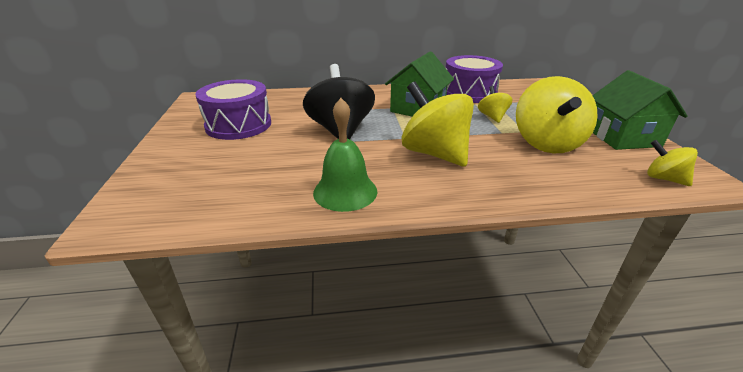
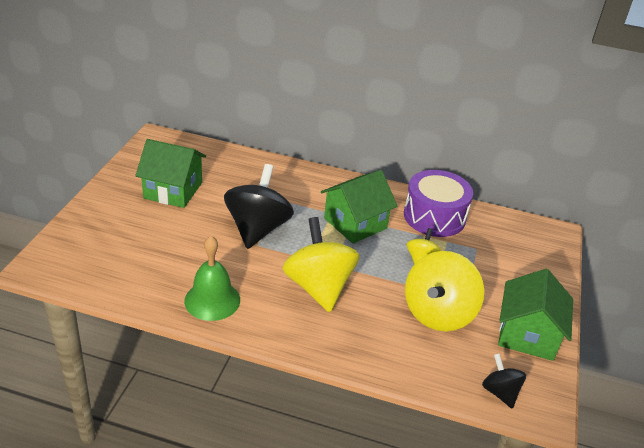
camera: 20 degrees right, 5 degrees up
purple drum [196,79,271,140] -> green house [135,139,206,208]
yellow spinning top [647,140,698,186] -> black spinning top [482,353,526,409]

